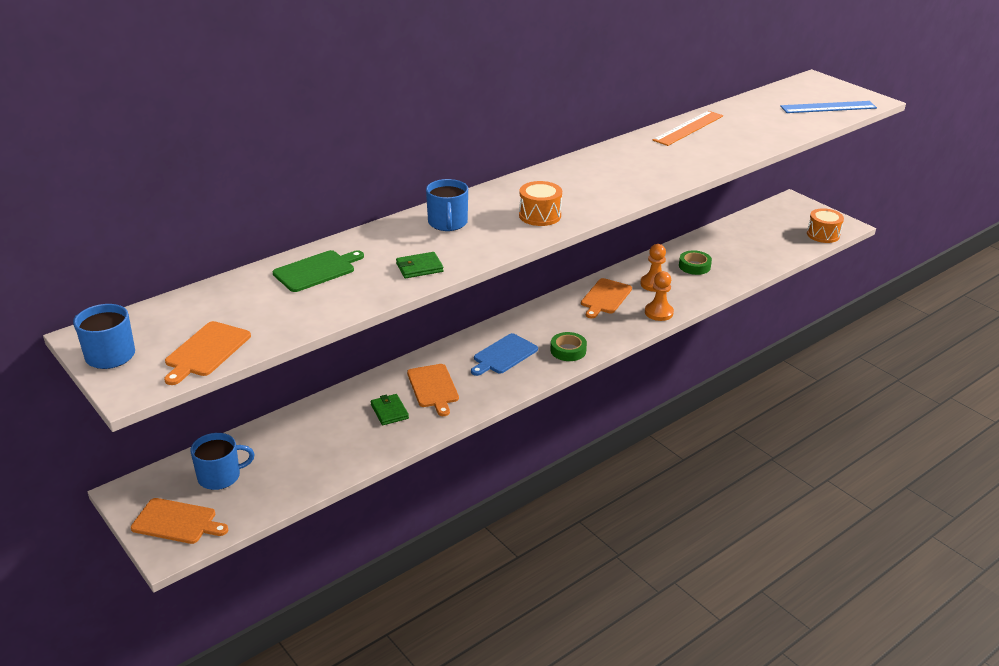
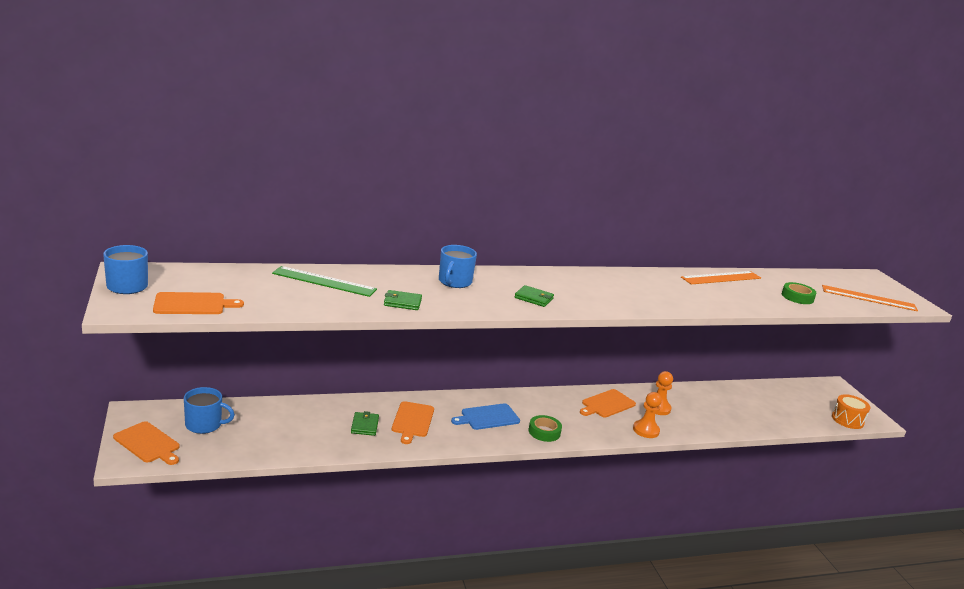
camera: 20 degrees right, 10 degrees down
orange cutting board [164,321,251,385] -> orange cutting board turned 150 degrees counterclockwise [153,292,244,314]
green cutting board [273,250,364,292] -> green ruler [272,266,377,297]
orange drum [519,181,562,226] -> green wallet [515,285,554,307]
green tape [679,250,712,275] -> green tape moved to [782,282,816,304]
blue ruler [780,101,877,113] -> orange ruler [822,285,918,311]

